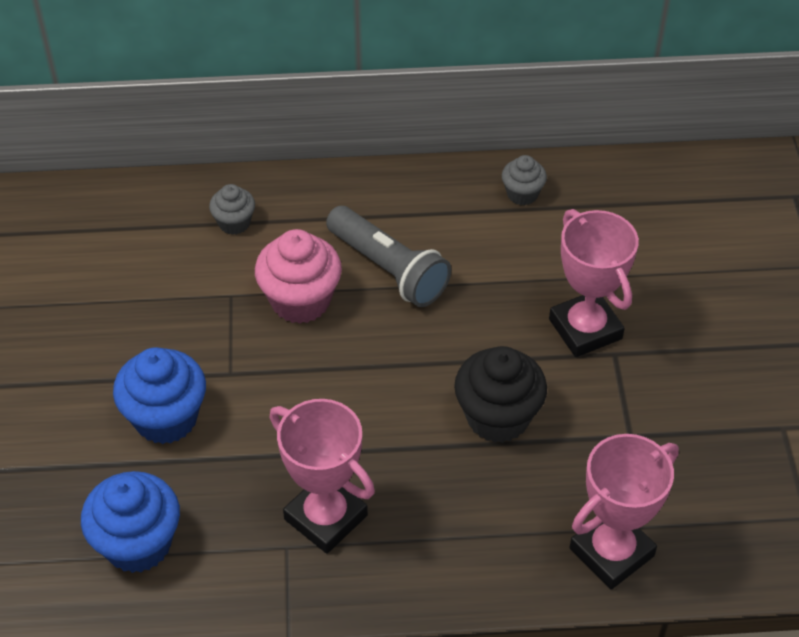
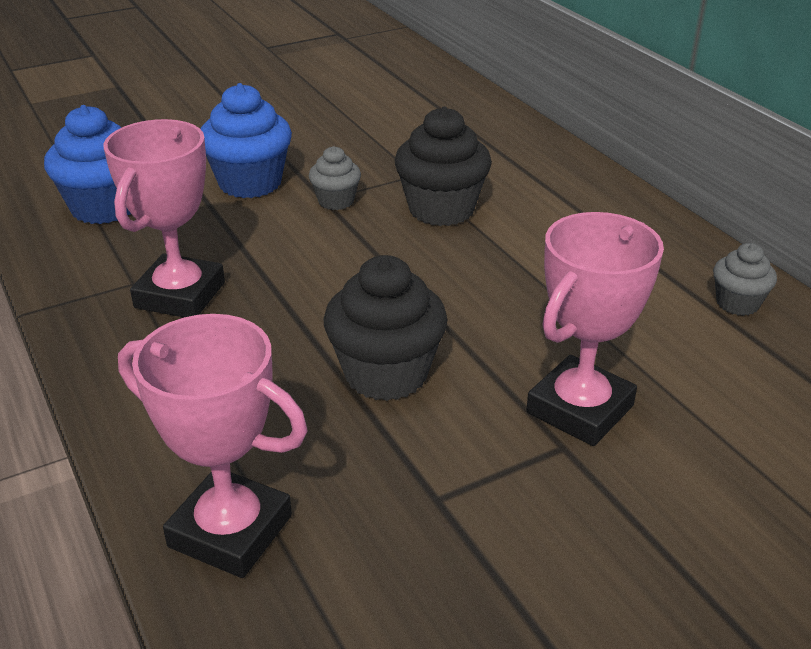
camera: 65 degrees right, 15 degrees down
grey cupcake [209,184,255,235] -> grey cupcake moved to [309,146,361,210]
pink cupcake [255,229,342,324] -> black cupcake [395,107,492,226]
grey flashlight [326,206,451,307] -> none

